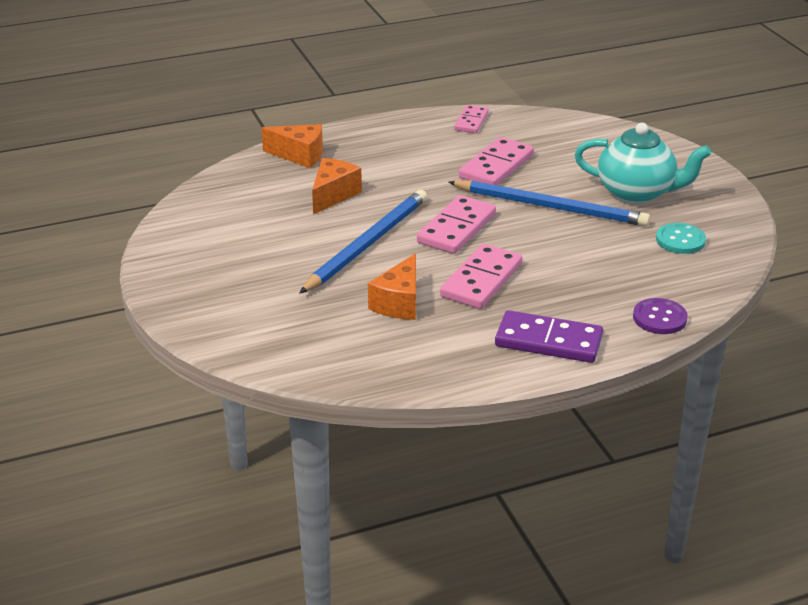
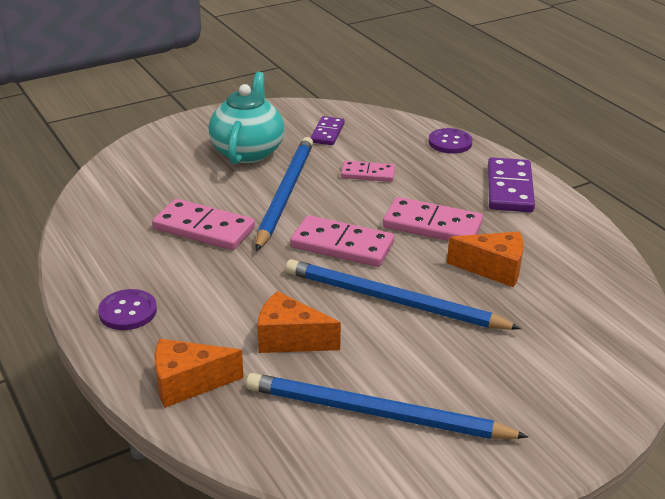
camera: 100 degrees left, 0 degrees up
orange cheese [261,124,323,168] -> orange cheese turned 105 degrees counterclockwise [155,339,244,408]
pink domino [454,105,489,133] -> pink domino moved to [341,161,395,182]
turquoise button [656,223,706,254] -> purple domino [310,116,345,145]
none -> purple button [98,289,157,330]
none -> blue pencil [246,373,529,439]

